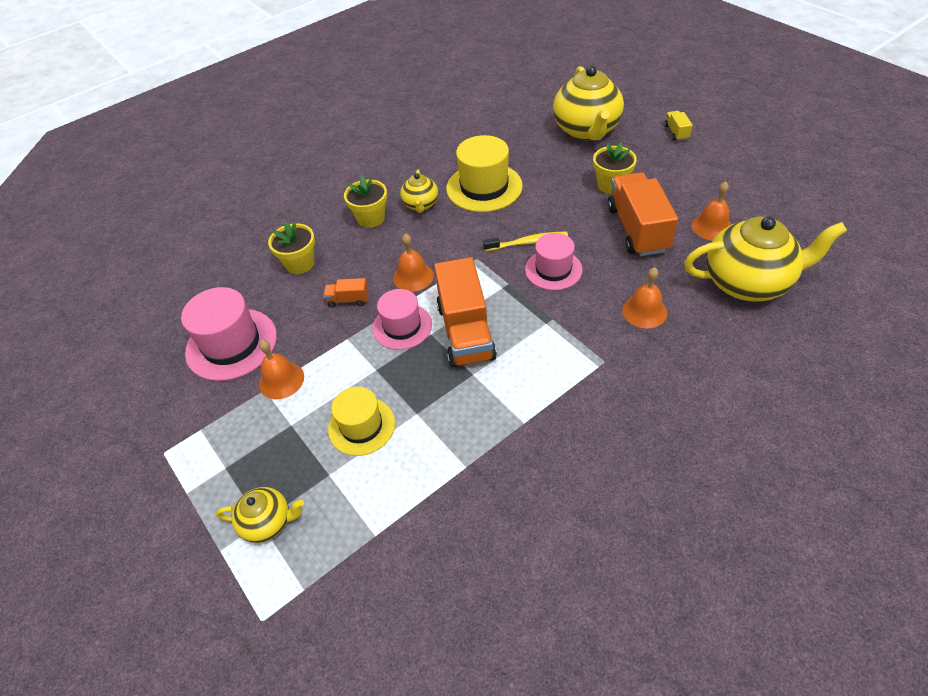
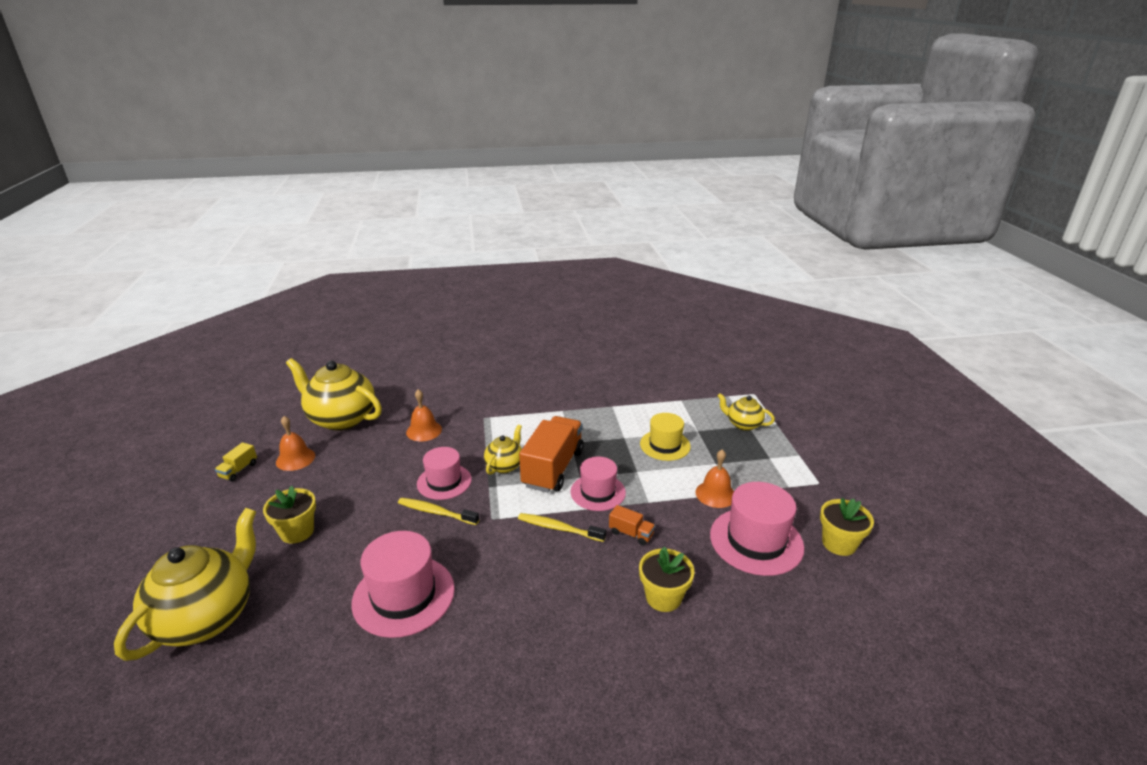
camera: 155 degrees left, 20 degrees down
yellow flower pot [344,176,387,228] -> yellow flower pot moved to [820,498,874,556]
orange bell [393,233,434,292] -> yellow toothbrush [518,513,606,542]
yellow teapot [400,170,438,213] -> yellow teapot moved to [484,425,522,475]
yellow hat [446,135,523,212] -> pink hat [351,531,455,638]
orange truck [607,172,678,256] -> none
yellow truck [664,111,693,141] -> yellow truck moved to [215,442,257,482]

